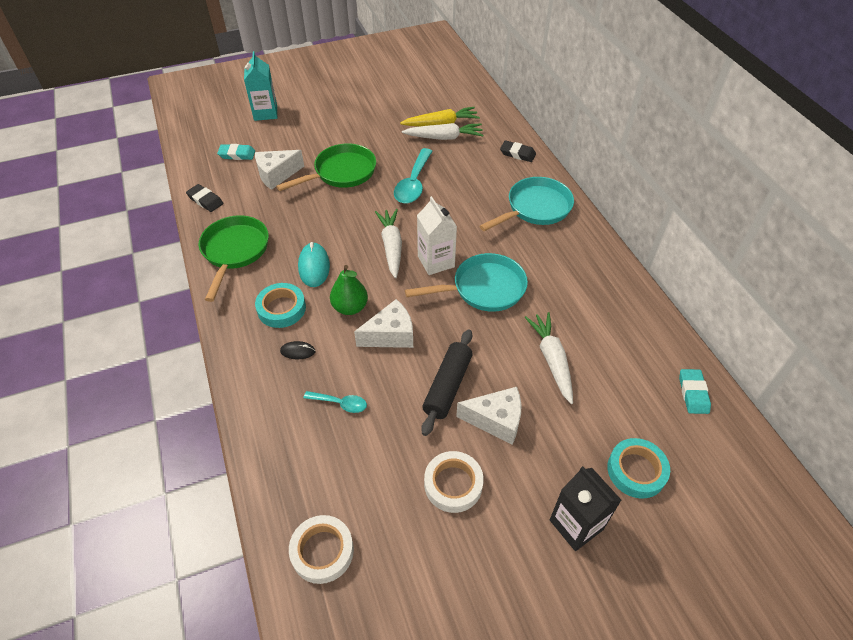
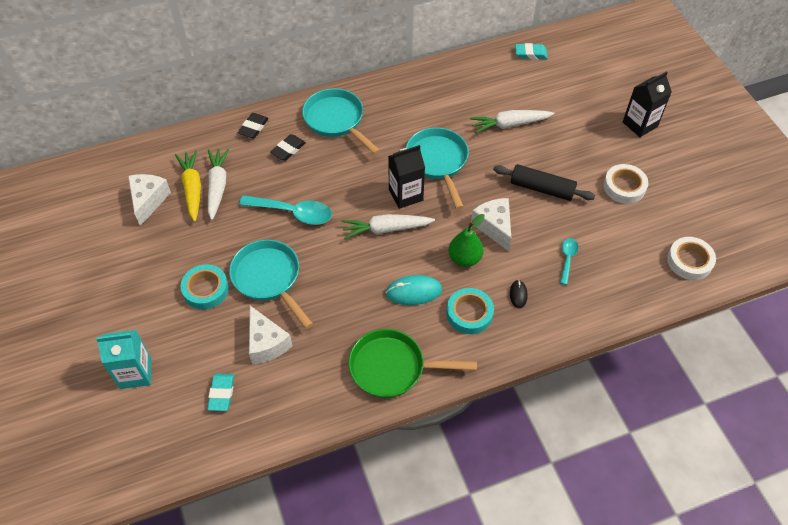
camera: 90 degrees left, 5 degrees up
black eraser [186,184,223,212] -> black eraser moved to [270,134,306,161]
green pan [276,143,376,191] -> turquoise pan [229,240,313,329]
white carton [417,196,457,275] -> black carton [388,145,425,209]
white cheese [456,387,521,445] -> white cheese moved to [128,174,171,226]
turquoise tape [607,438,670,498] -> turquoise tape moved to [181,264,229,309]

